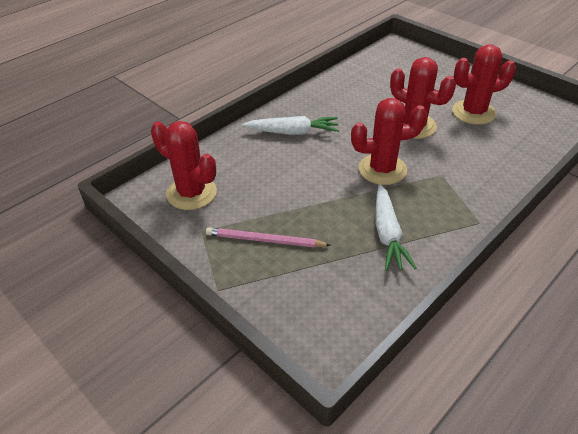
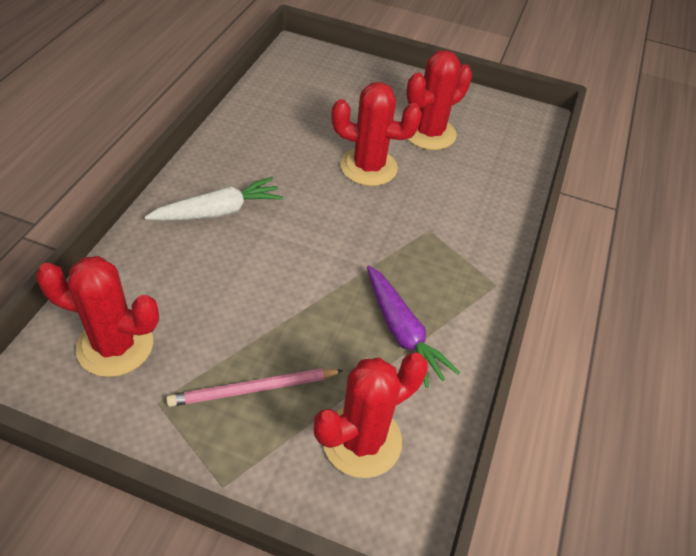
camera: 30 degrees left, 5 degrees up
red cactus [351,98,427,185] -> red cactus moved to [314,353,428,478]
white carrot [376,184,417,271] -> purple carrot [367,265,460,388]

